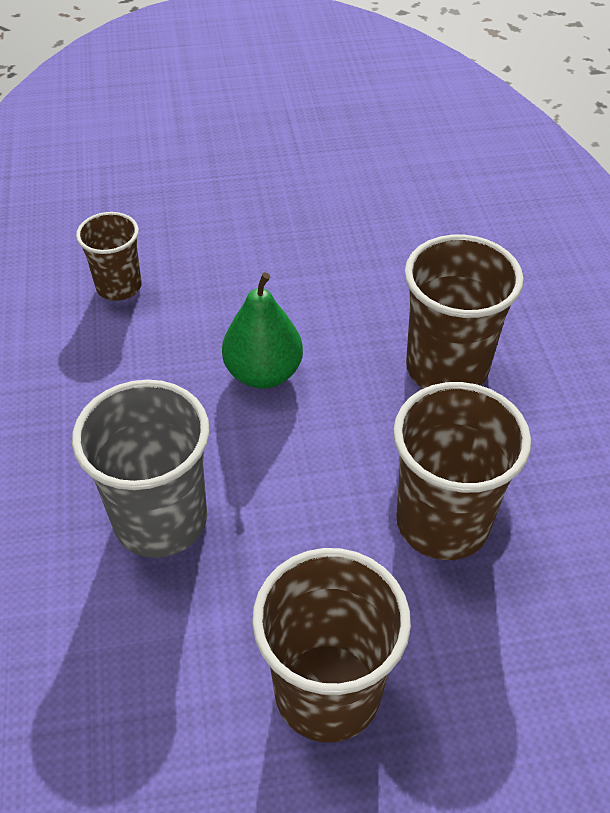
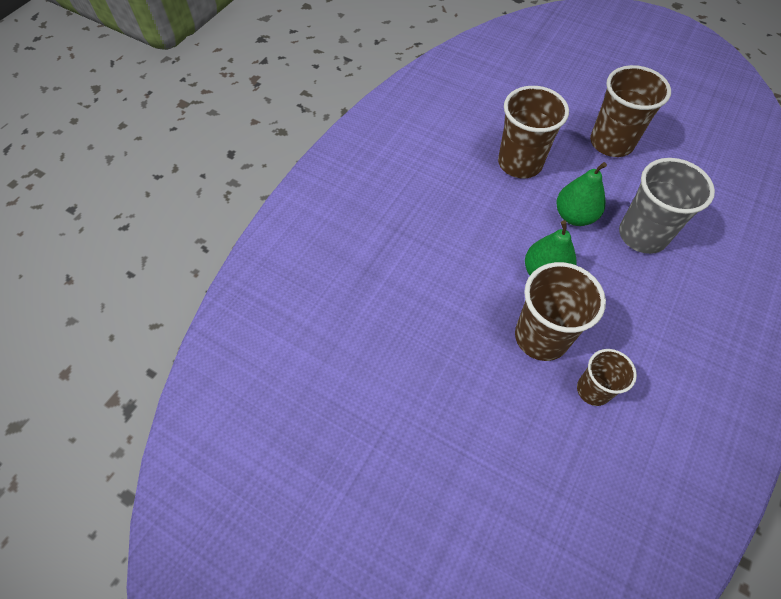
camera: 140 degrees left, 10 degrees up
brown cup [405,235,524,389] -> brown cup moved to [515,262,606,361]
none -> green pear [556,162,607,226]

